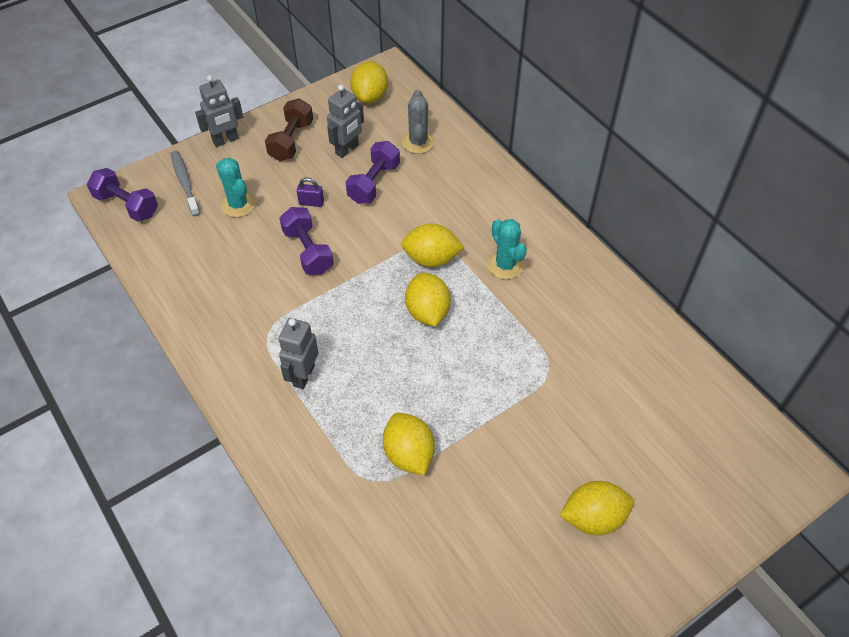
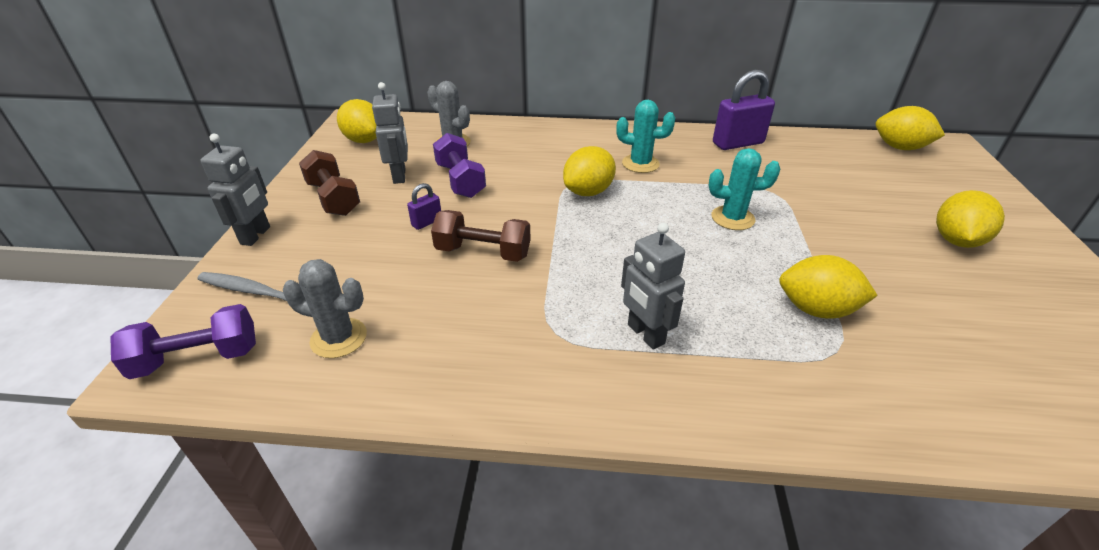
camera: 50 degrees left, 15 degrees down
turquoise cactus [216,158,256,217] -> turquoise cactus moved to [708,148,780,230]
purple dumbbell [279,207,334,275] -> brown dumbbell [431,210,531,262]
yellow lemon [405,273,451,327] -> yellow lemon moved to [876,106,945,150]
none -> grey cactus [283,259,367,358]
none -> purple padlock [713,70,775,150]

